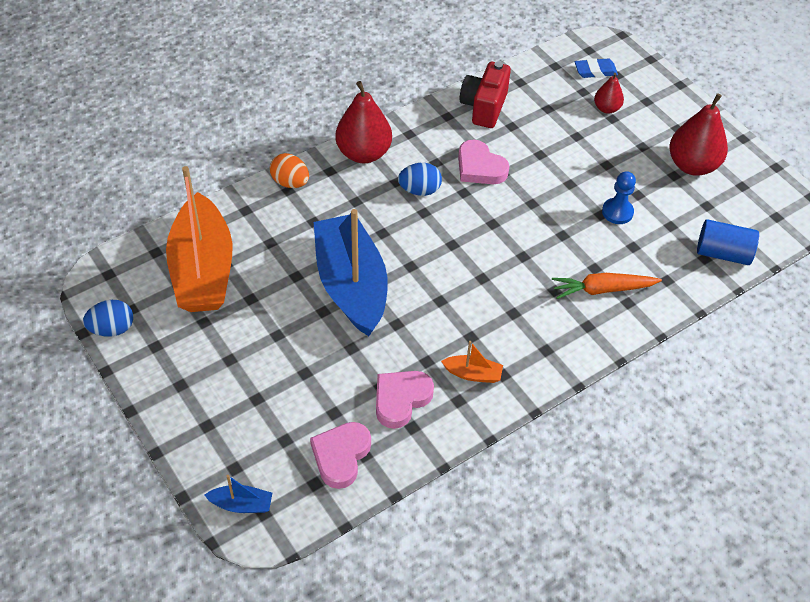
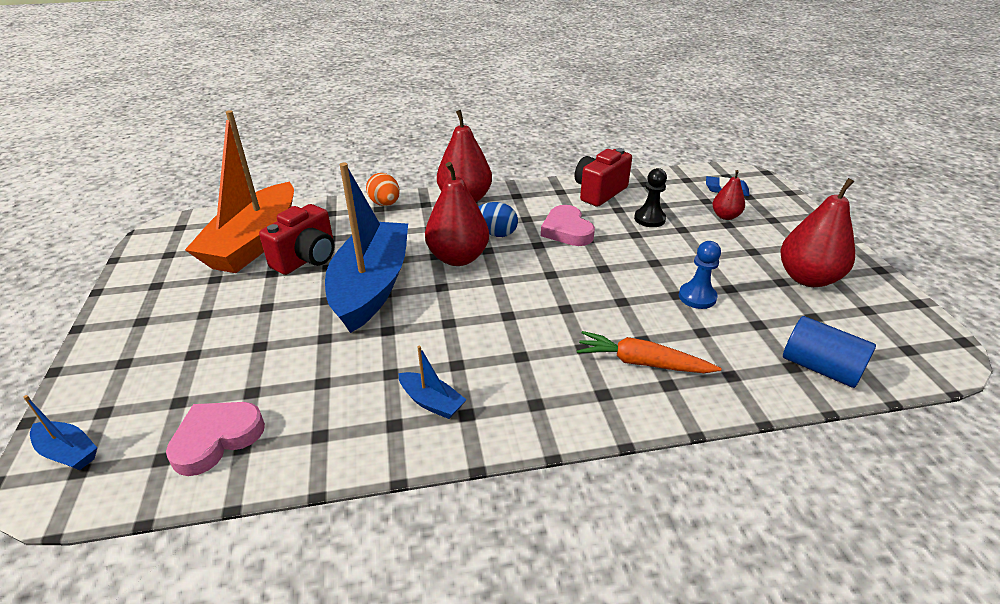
camera: 25 degrees right, 15 degrees down
blue egg [83,300,133,337] -> none
pink heart [376,371,434,429] -> none
orange boat [441,341,503,383] -> blue boat [398,346,467,419]
none -> red camera [259,204,335,275]
none -> red pear [425,162,489,266]
none -> black pawn [634,168,667,227]

